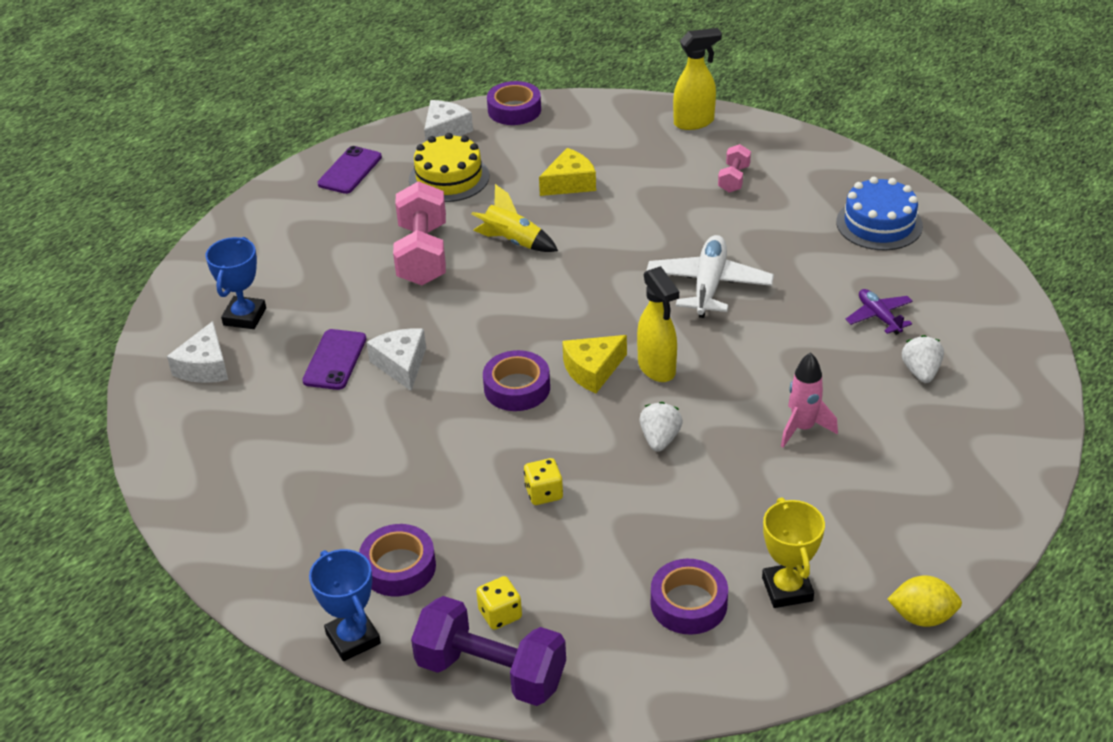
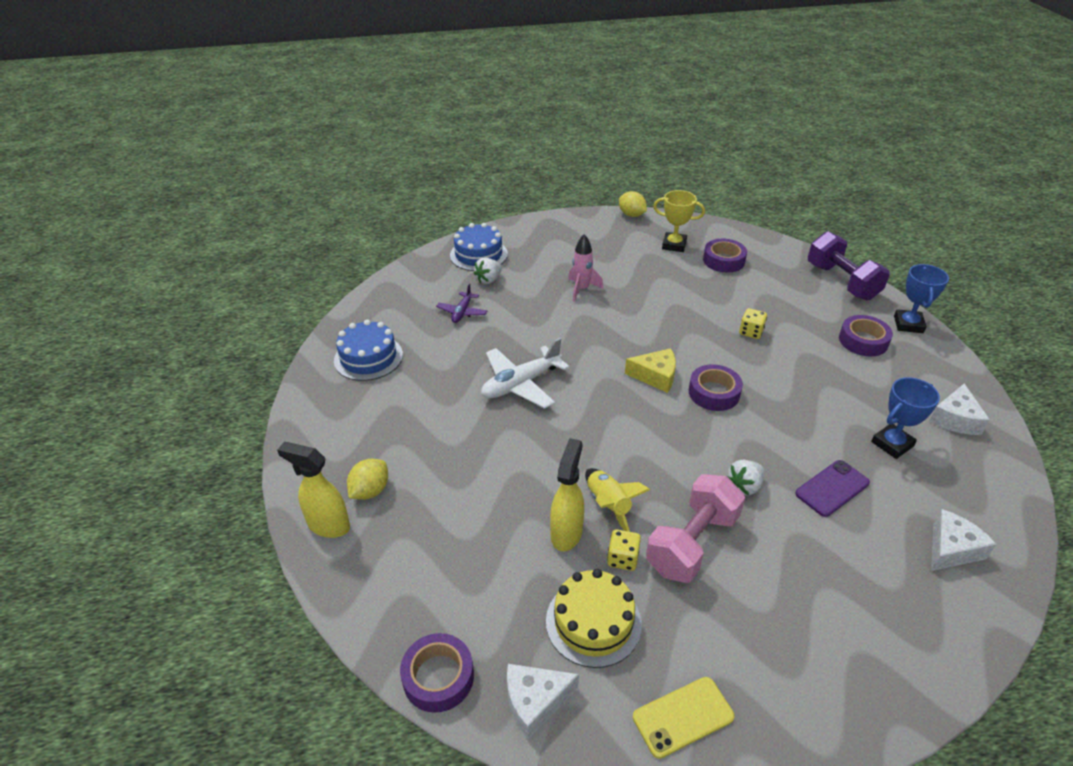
camera: 140 degrees left, 0 degrees up
blue trophy [205,237,266,329] -> blue trophy moved to [871,377,940,459]
purple phone [317,146,382,194] -> yellow phone [633,677,735,759]
white cheese [366,328,426,391] -> white cheese moved to [930,384,990,435]
yellow dice [476,576,522,630] -> yellow dice moved to [607,529,641,571]
yellow cheese [539,148,596,196] -> none
yellow spray bottle [637,266,679,382] -> yellow spray bottle moved to [550,438,584,551]
white strawberry [639,402,683,452] -> white strawberry moved to [727,460,765,495]
pink dumbbell [718,144,751,193] -> none
yellow trophy [762,498,825,608] -> yellow trophy turned 75 degrees clockwise [653,190,705,252]
none -> yellow lemon [347,459,388,500]
none -> blue cake [450,223,508,271]

